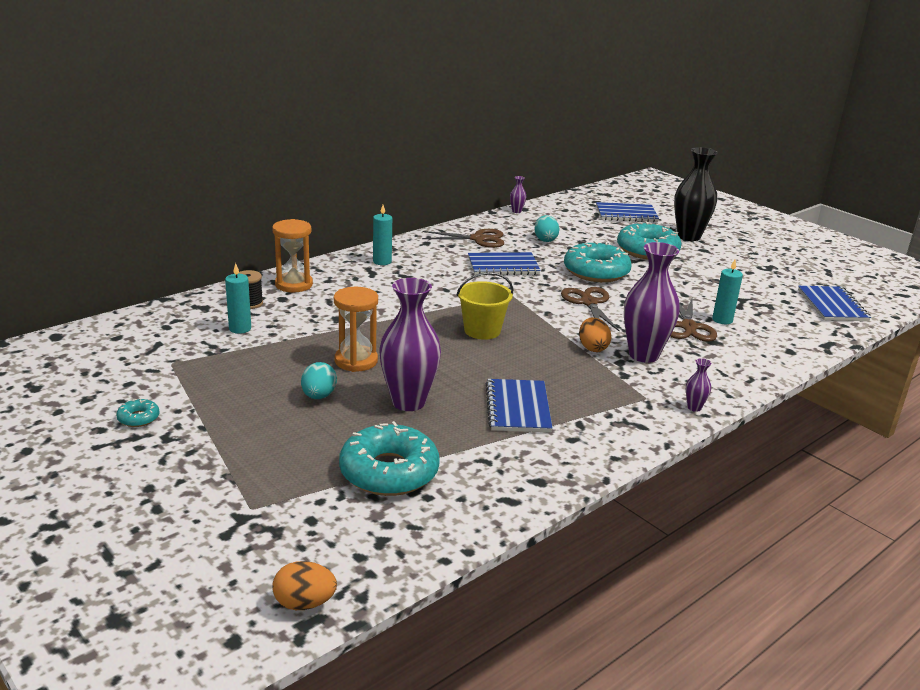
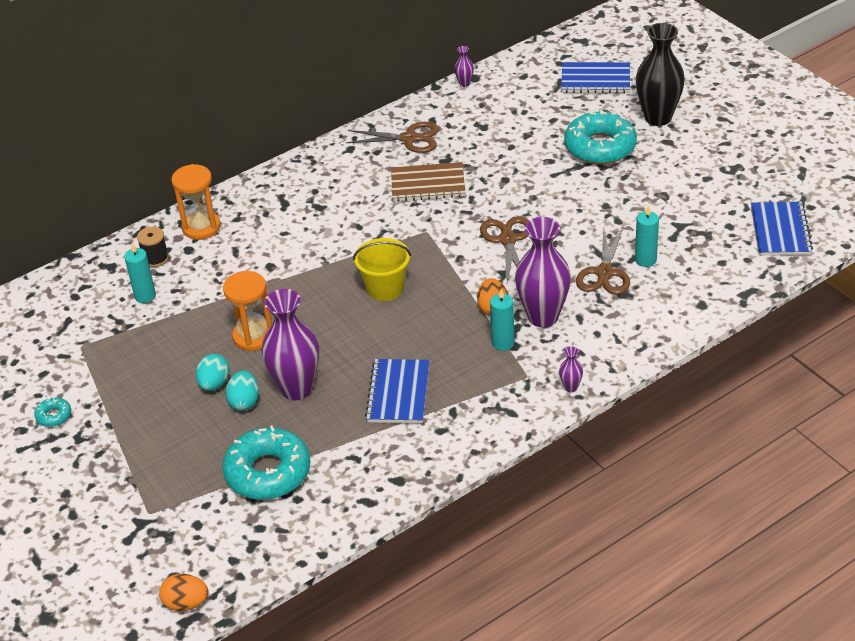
camera: 10 degrees right, 15 degrees up
turquoise candle [373,205,392,265] -> turquoise candle moved to [490,289,515,351]
blue notebook [468,252,541,275] -> brown notebook [391,162,465,202]
turquoise egg [534,215,559,242] -> turquoise egg moved to [226,370,259,411]
turquoise donut [564,241,632,282] -> none

